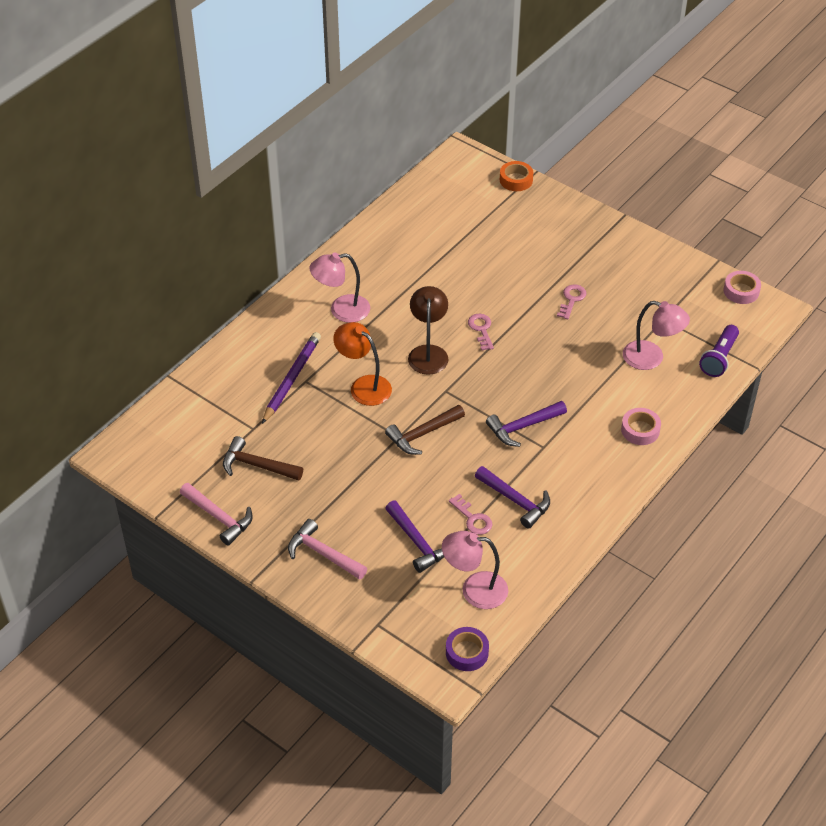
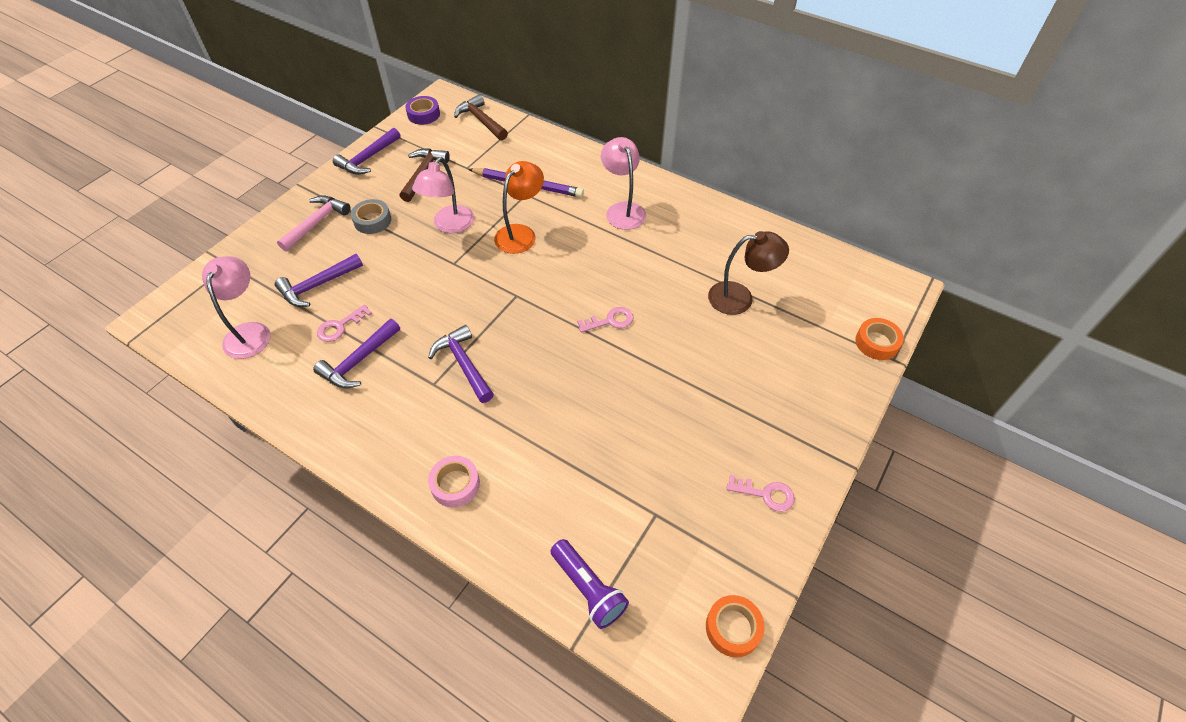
camera: 85 degrees right, 5 degrees up
pink hammer [180,483,253,545] -> purple hammer [333,128,400,175]
brown hammer [385,405,465,455] -> brown hammer moved to [454,94,508,140]
brown lamp [408,286,449,375] -> brown lamp moved to [708,231,789,315]
purple tape [446,627,489,671] -> purple tape moved to [405,96,440,125]
pink key [557,284,586,319] -> pink key moved to [727,475,795,512]
pink lamp [623,301,690,370] -> pink lamp moved to [412,157,474,233]
purple flashlight [699,325,739,377] -> purple flashlight turned 150 degrees counterclockwise [550,539,629,629]
pink tape [723,271,761,304] -> orange tape [706,595,764,657]
none -> grey tape [351,199,391,234]

